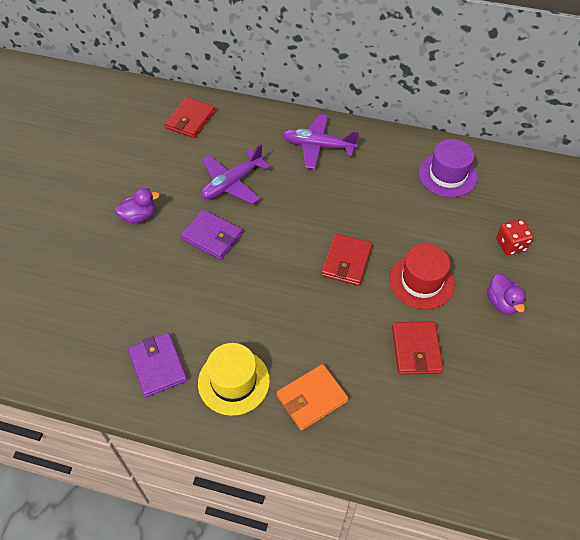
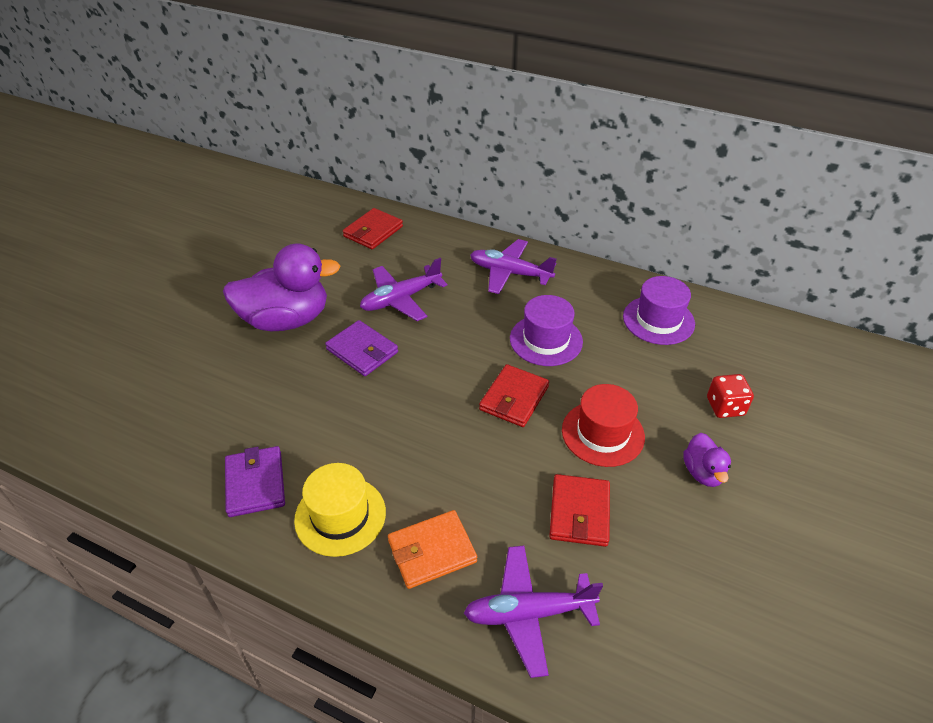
camera: 10 degrees right, 10 degrees down
purple duck [115,188,160,224] -> purple duck [223,244,340,331], size x2.11
none -> purple plane [464,546,603,678]
none -> purple hat [510,295,583,366]

